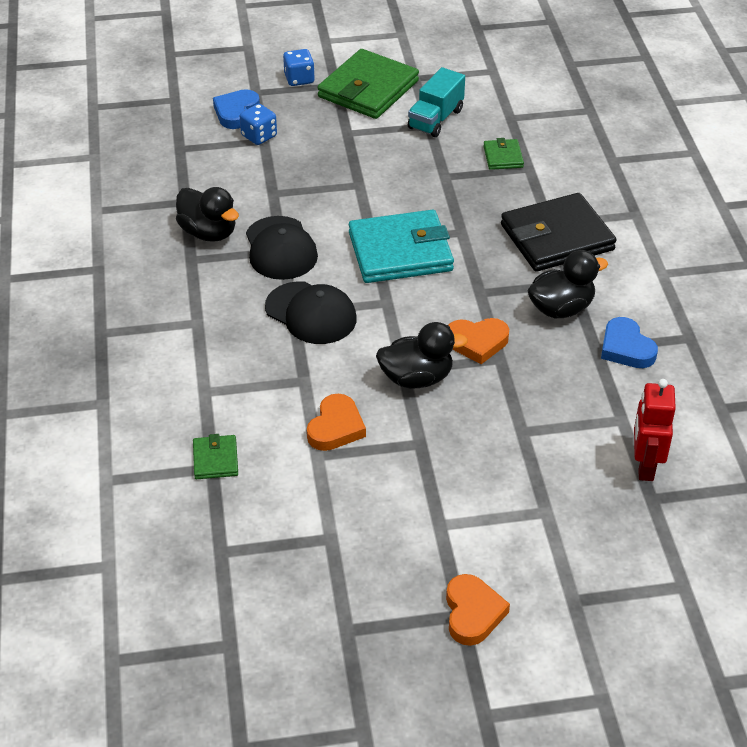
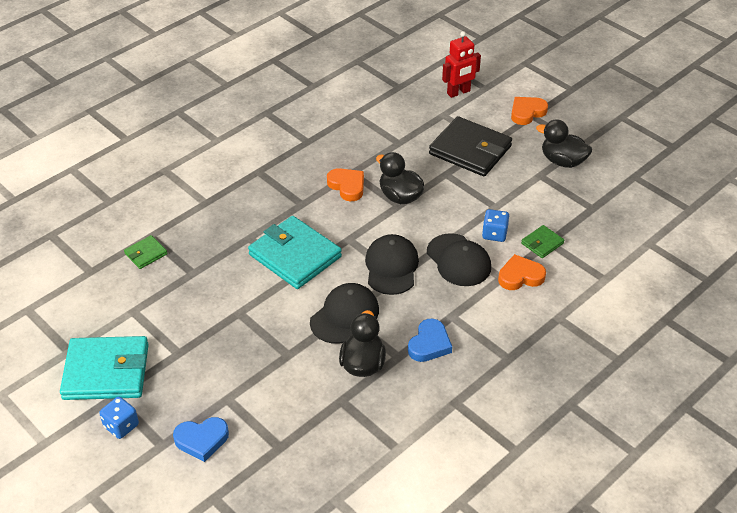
camera: 125 degrees left, 0 degrees up
blue dice [240,104,277,145] -> blue dice moved to [482,209,510,242]
orange heart [307,394,366,451] -> orange heart moved to [498,254,546,290]
green wallet [318,49,419,119] -> turquoise wallet [60,336,149,400]
turquoise truck [408,67,465,137] -> none
black wallet [501,193,617,272] -> black wallet moved to [429,116,512,176]
black duck [527,250,608,318] -> black duck moved to [536,119,592,168]
blue heart [601,317,658,368] -> blue heart moved to [408,319,452,362]
red robot [634,379,676,481] -> red robot moved to [442,31,481,98]
none -> black cap [427,233,491,286]

